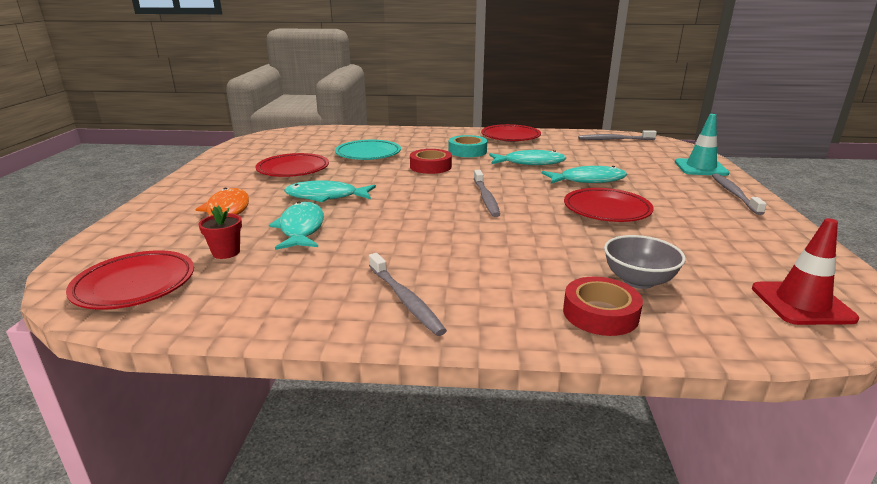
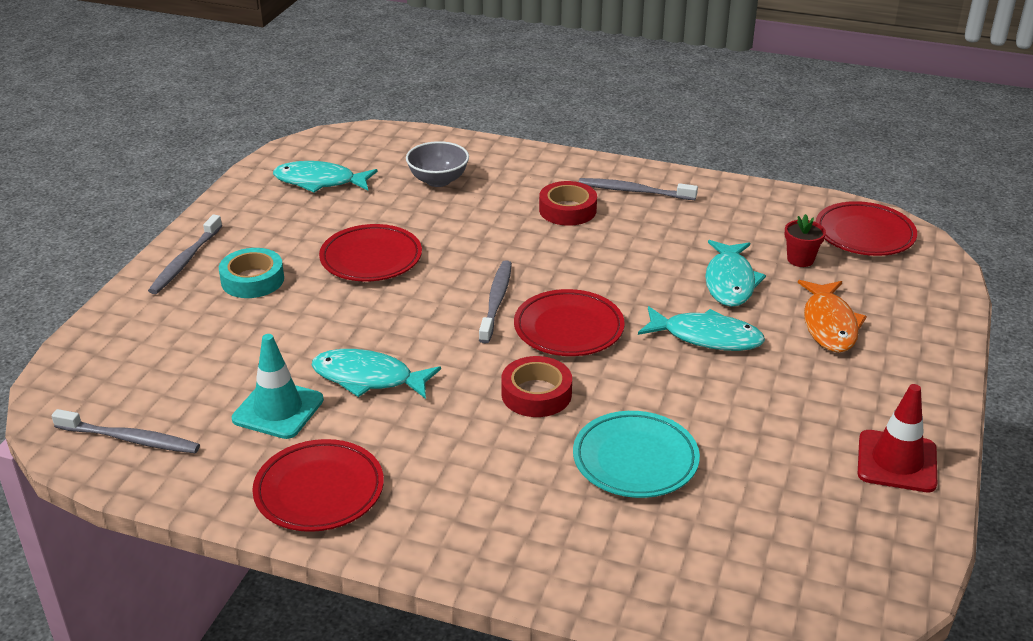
camera: 165 degrees left, 10 degrees up
red plate [255,153,329,177] -> red plate moved to [514,289,625,356]
grey toothbrush [369,253,447,336] -> grey toothbrush turned 60 degrees counterclockwise [579,178,698,200]
turquoise tape [448,135,487,157] -> turquoise tape moved to [219,248,284,298]
turquoise fish [542,166,627,184] -> turquoise fish moved to [273,161,378,193]
red tape [563,277,643,336] -> red tape moved to [539,181,597,226]
turquoise traffic cone [675,114,729,176] -> turquoise traffic cone moved to [232,334,324,439]
red traffic cone [752,218,859,325] -> red traffic cone moved to [858,384,937,492]

